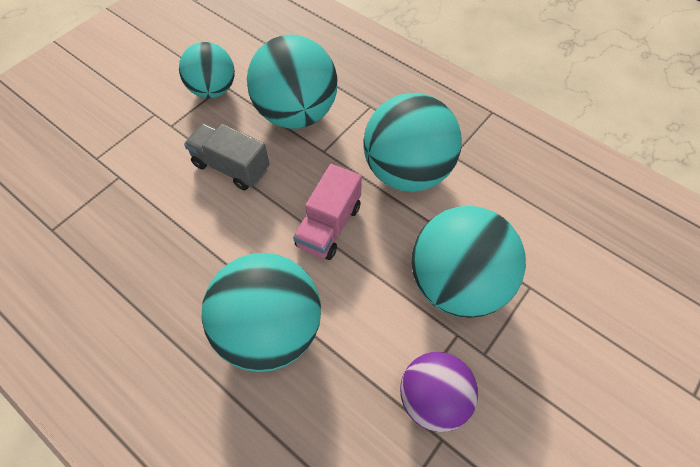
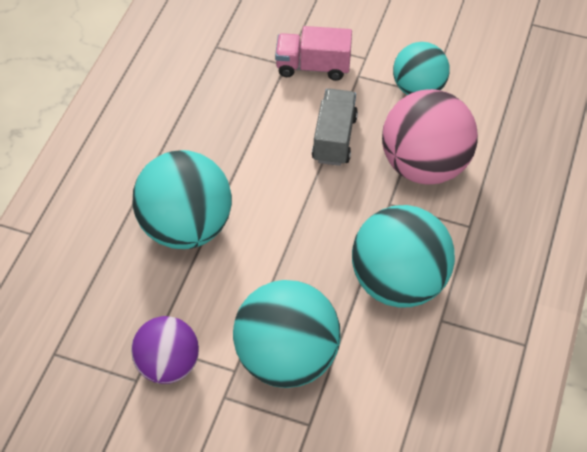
camera: 70 degrees right, 5 degrees down
turquoise ball [247,35,338,129] -> pink ball [382,89,478,185]
pink truck [293,164,362,260] -> pink truck moved to [275,26,352,81]

